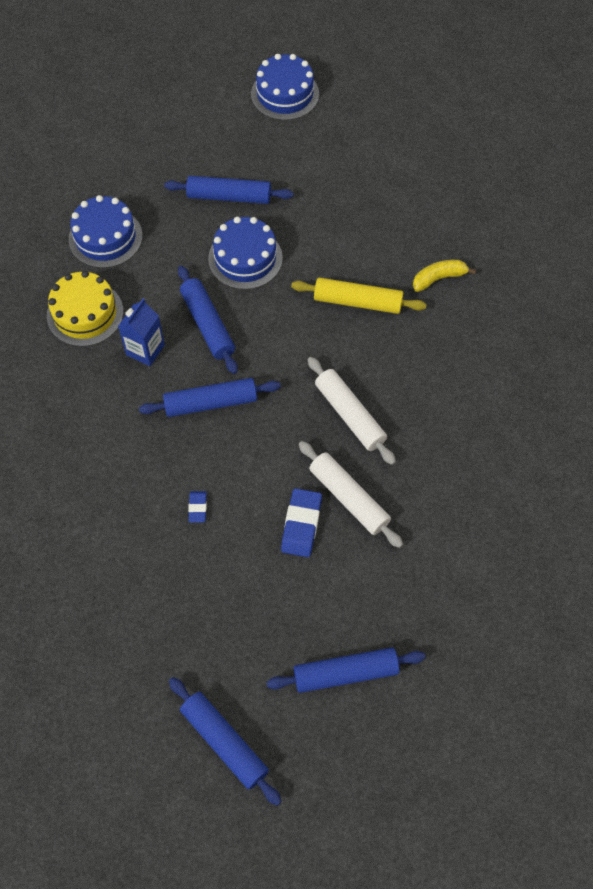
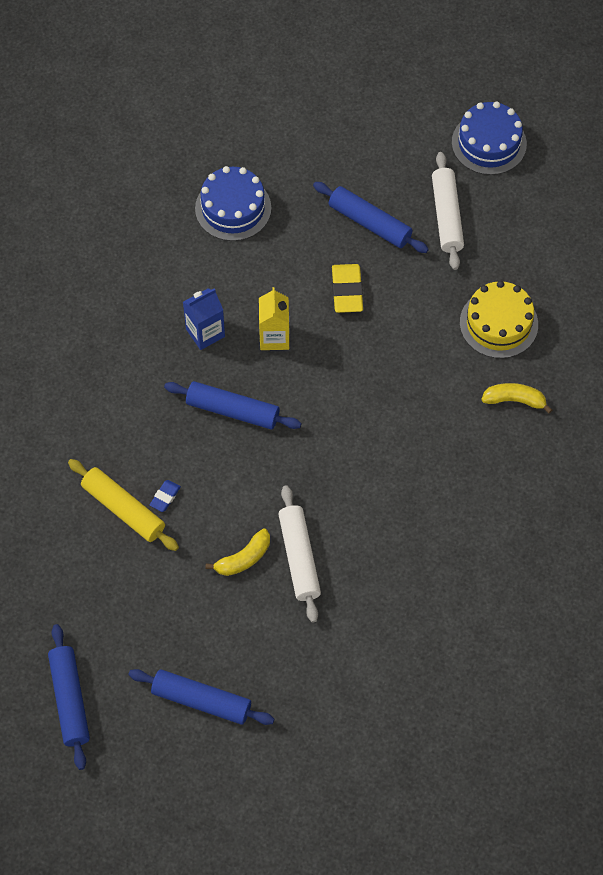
camera: 30 degrees right, 0 degrees up
yellow cake [47,271,123,347] -> yellow cake moved to [460,281,538,358]
blue rolling pin [178,266,238,374] -> yellow carton [259,287,289,350]
blue cake [208,217,283,290] -> yellow eraser [332,264,363,313]
blue eraser [281,488,322,557] -> yellow banana [206,529,270,576]
yellow rolling pin [291,277,426,314] -> yellow rolling pin moved to [68,459,179,551]
white rolling pin [308,357,396,465] -> white rolling pin moved to [432,152,464,270]

